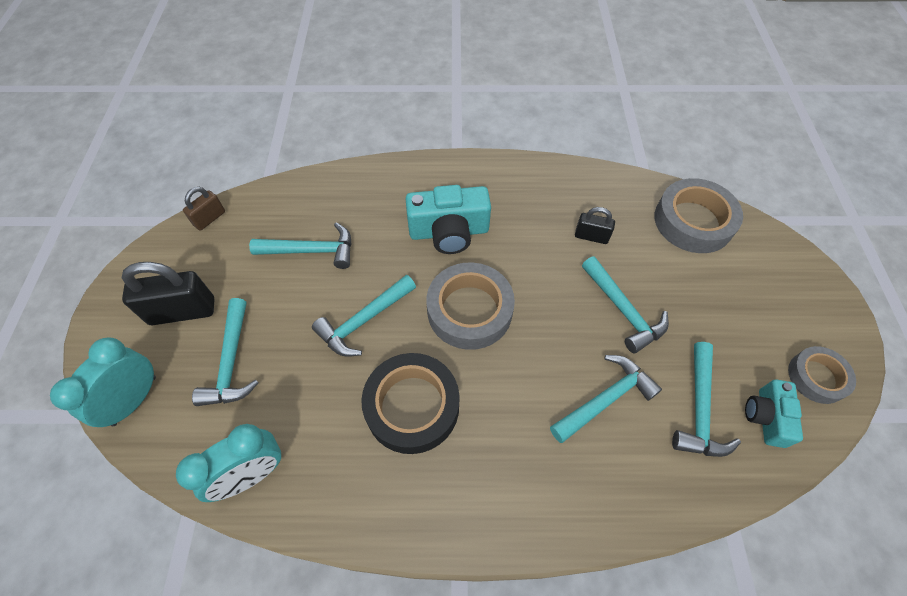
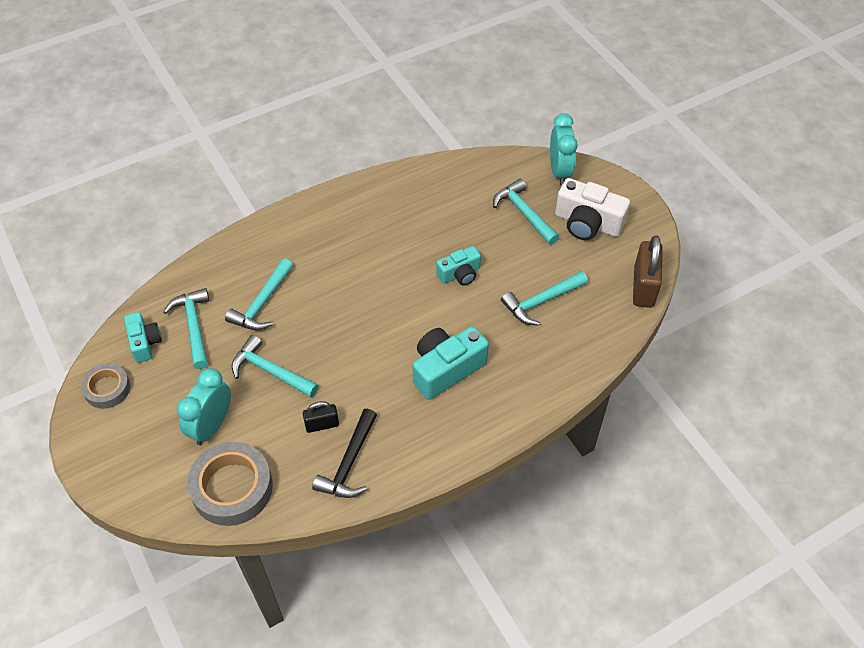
camera: 150 degrees right, 5 degrees down
black padlock [122,262,214,325] -> white camera [555,178,630,240]
turquoise clock [176,424,281,502] -> turquoise clock moved to [177,368,231,445]
brown padlock [183,187,225,230] -> brown padlock [633,235,663,308], size x1.77
turquoise hammer [312,275,416,357] -> turquoise camera [436,246,481,286]
black tape [361,353,460,454] -> none
grey tape [426,262,515,350] -> none
none -> black hammer [312,409,377,498]

